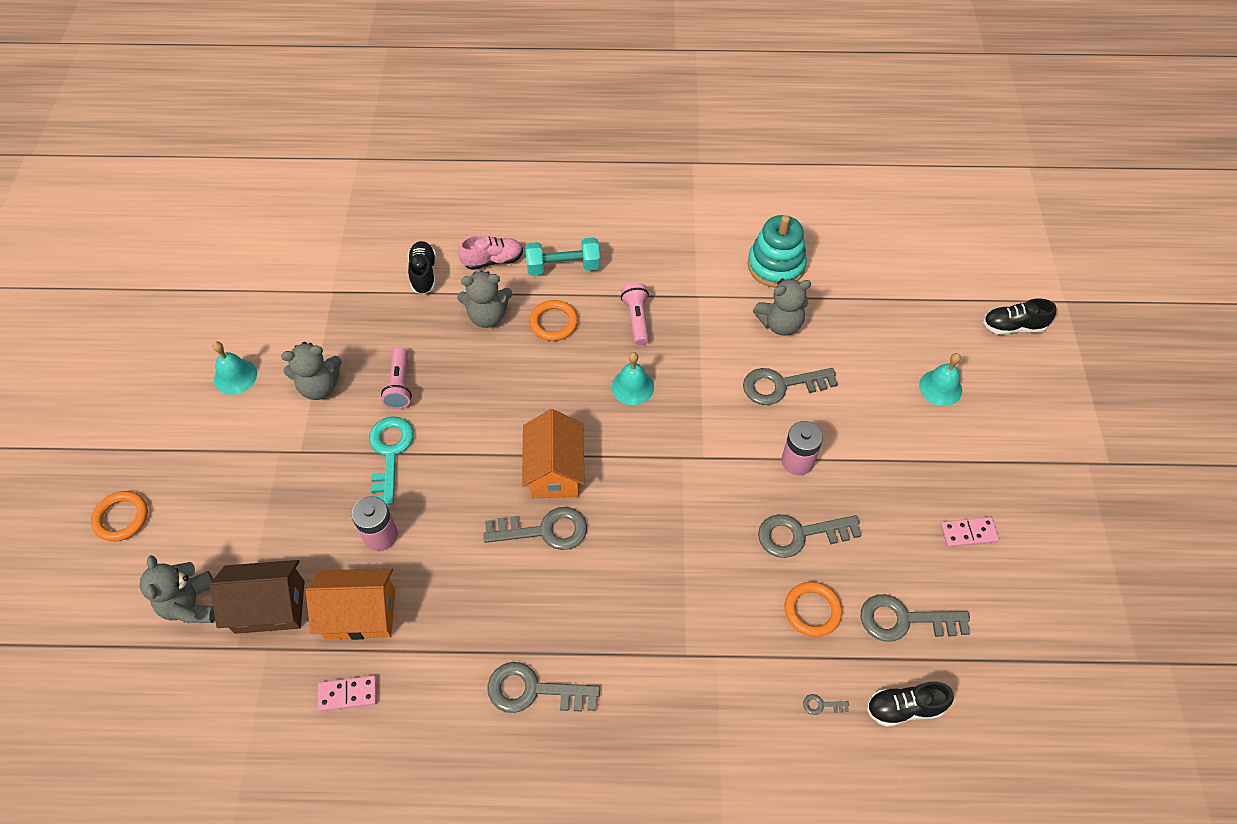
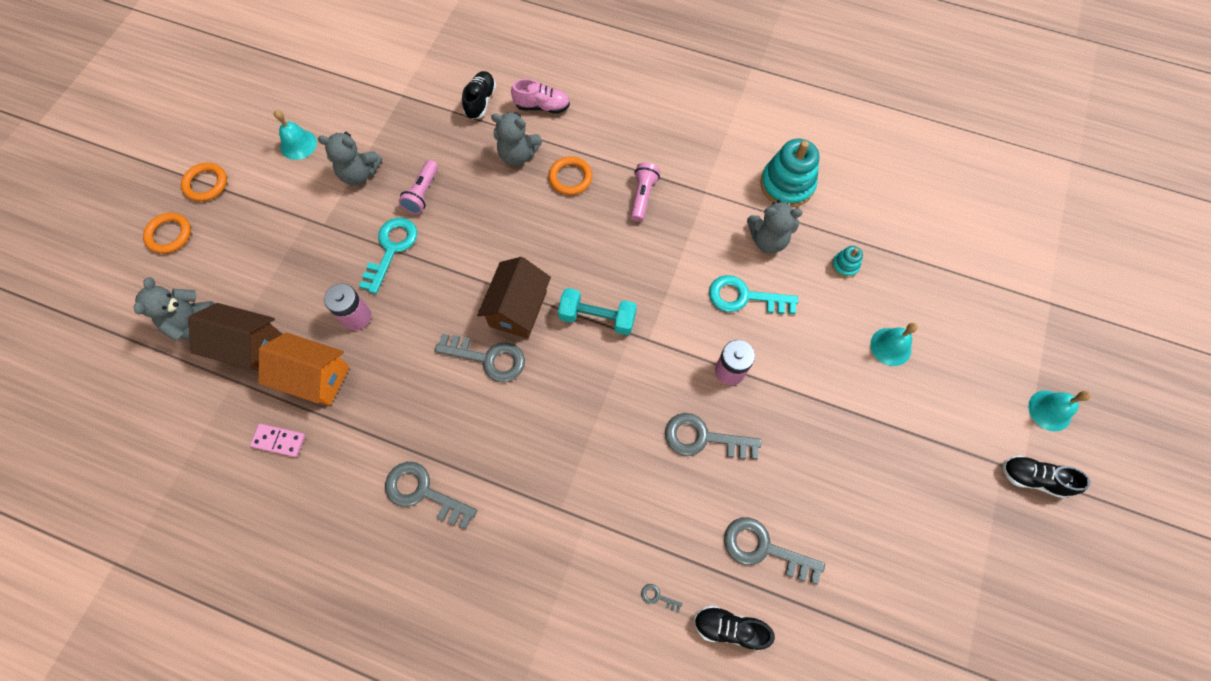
camera: 20 degrees right, 10 degrees up
orange house [522,409,585,498] -> brown house [477,257,551,339]
turquoise dumbbell [525,237,600,276] -> turquoise dumbbell moved to [558,288,637,335]
turquoise bell [612,352,654,405] -> turquoise bell moved to [1028,390,1091,431]
grey key [743,368,838,405] -> turquoise key [709,275,798,314]
orange ring [784,582,842,637] -> orange ring moved to [181,163,227,202]
pink domino [940,517,999,547] -> none
black shoe [983,298,1056,335] -> black shoe moved to [1002,455,1091,498]
none -> turquoise stacking toy [832,246,863,278]

